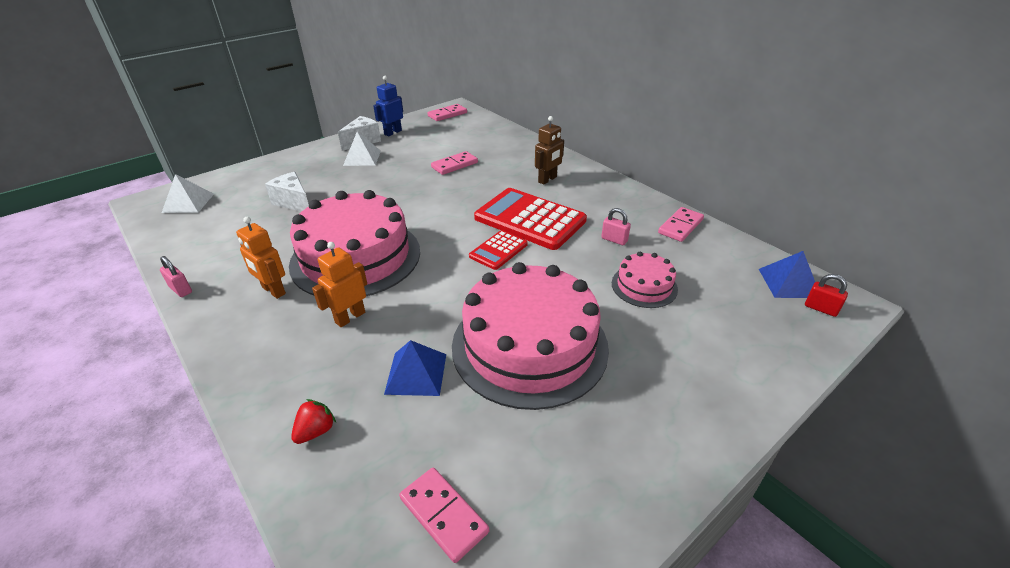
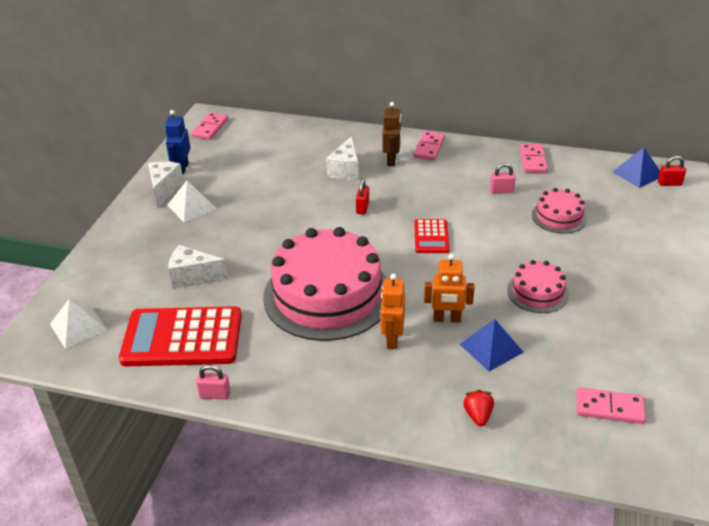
camera: 35 degrees left, 0 degrees up
orange robot [236,217,286,299] -> orange robot moved to [424,253,475,323]
pink domino [431,151,478,175] -> pink domino moved to [414,131,445,160]
pink cake [452,262,609,410] -> pink cake [507,260,569,313], size x0.47
red calculator [474,188,587,250] -> red calculator moved to [119,306,242,366]
none -> white cheese [326,136,359,180]
none -> red padlock [356,179,369,214]

